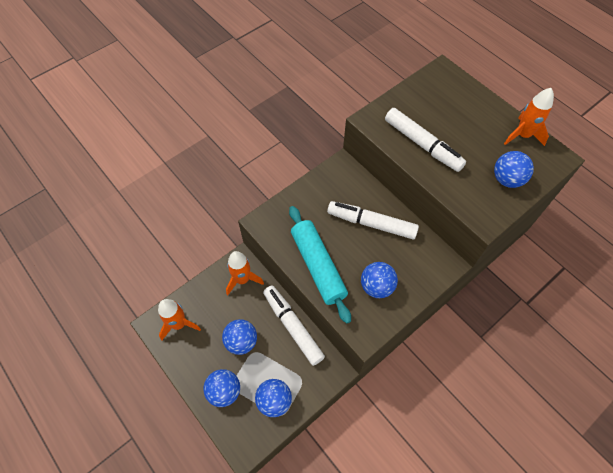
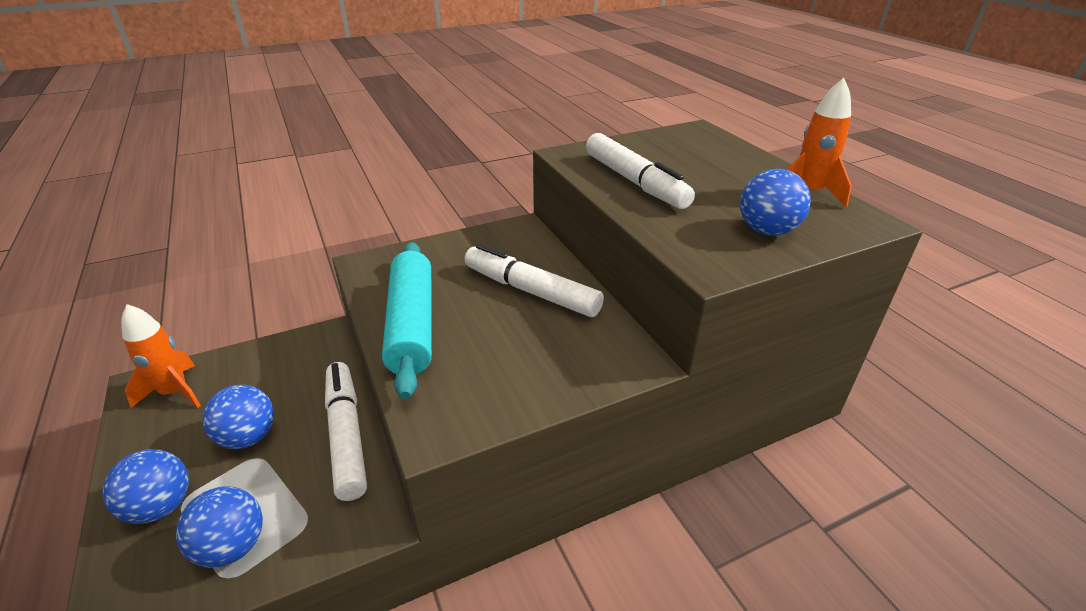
camera: 15 degrees right, 25 degrees down
orange rocket [226,251,264,295] -> none
blue ball [361,262,398,298] -> none

